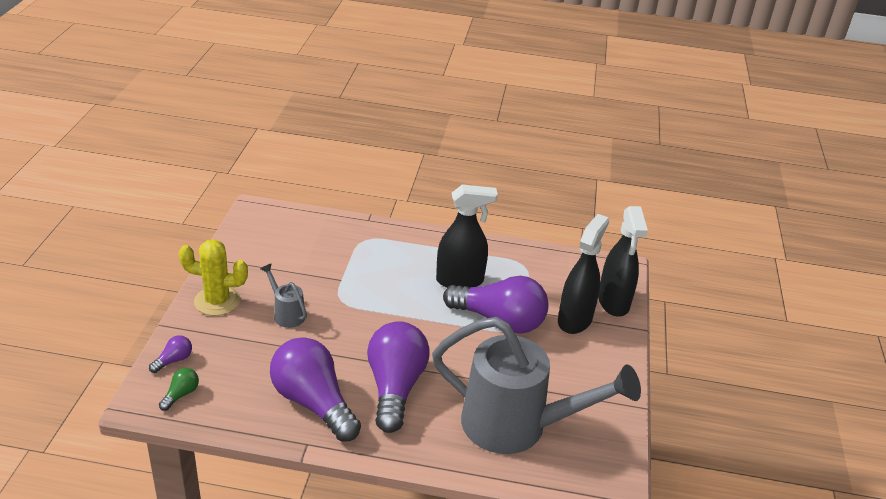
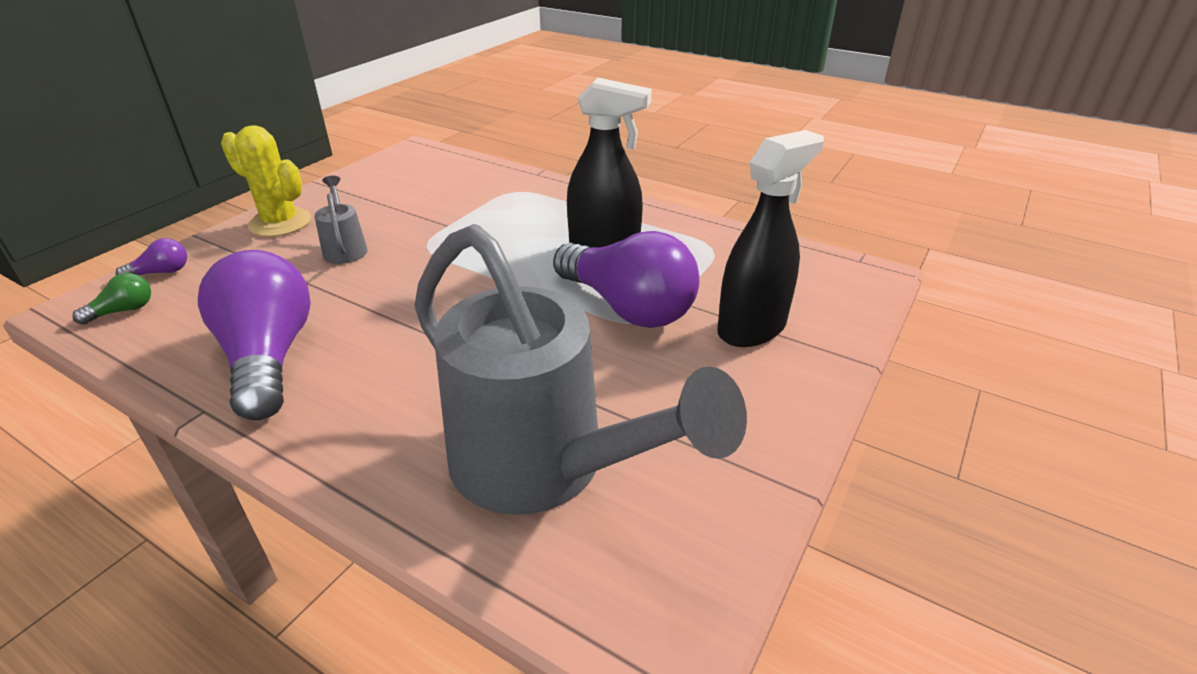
camera: 25 degrees right, 0 degrees up
purple light bulb [367,321,430,433] -> none
black spray bottle [598,206,648,317] -> none

